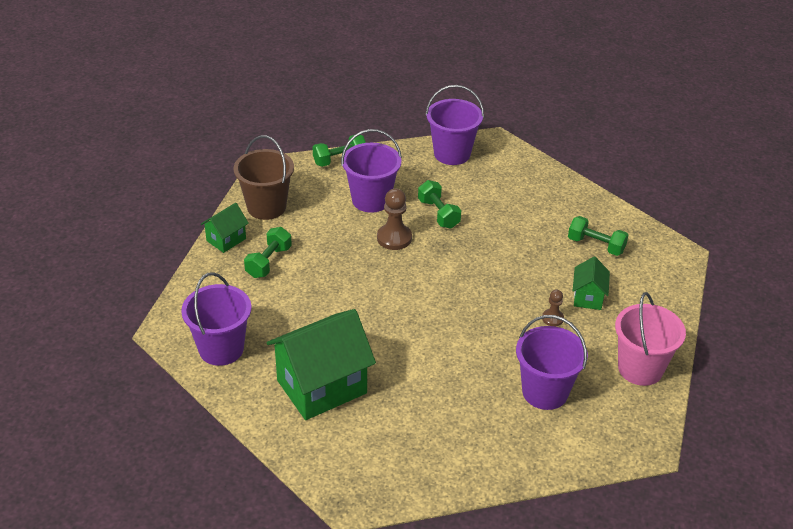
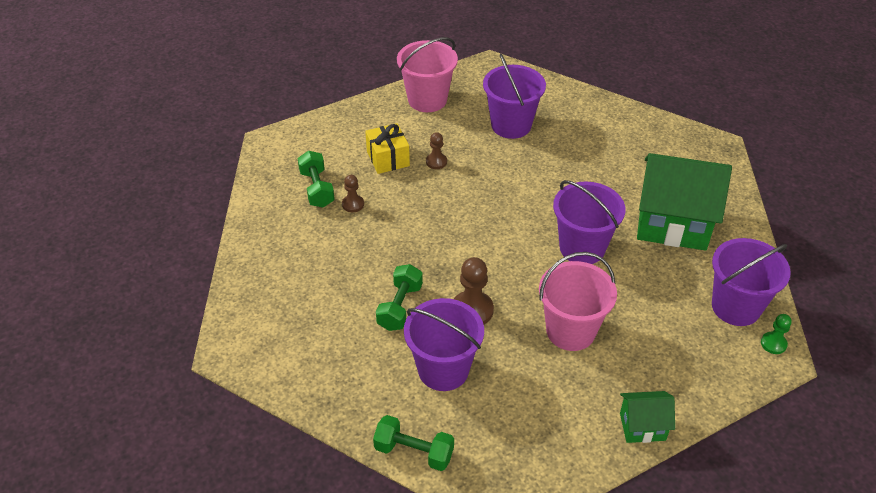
camera: 135 degrees left, 5 degrees up
brown bucket [234,135,294,220] -> none
green dumbbell [244,227,292,278] -> none
purple bucket [425,85,484,165] -> purple bucket moved to [553,180,625,264]
green house [573,257,610,310] -> yellow gift [365,123,410,174]
none -> brown pawn [342,175,364,212]
none -> pink bucket [539,252,617,351]
none -> green pawn [761,314,792,354]

